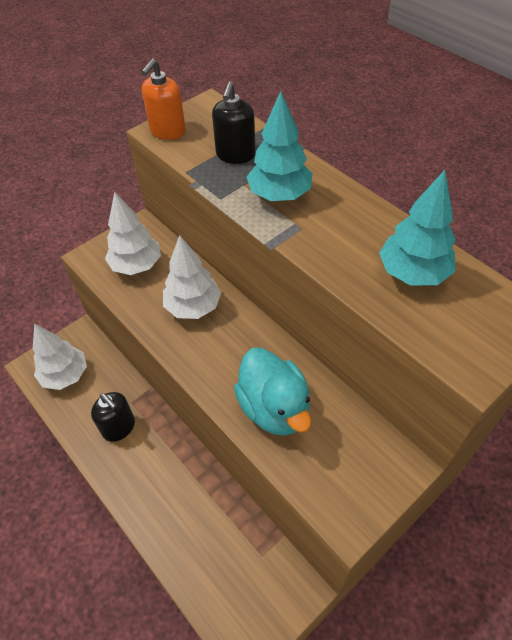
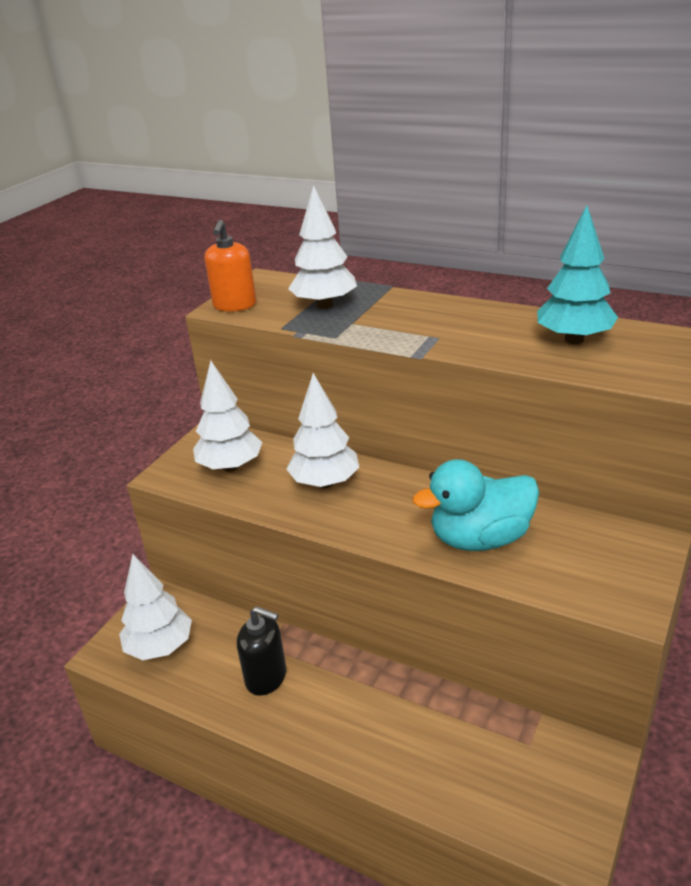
camera: 20 degrees left, 20 degrees down
black soap dispenser [212,82,256,164] -> white tree [288,185,357,309]
turquoise duck [234,348,312,436] -> turquoise duck turned 120 degrees clockwise [412,459,539,551]
turquoise tree [247,91,313,201] -> none

